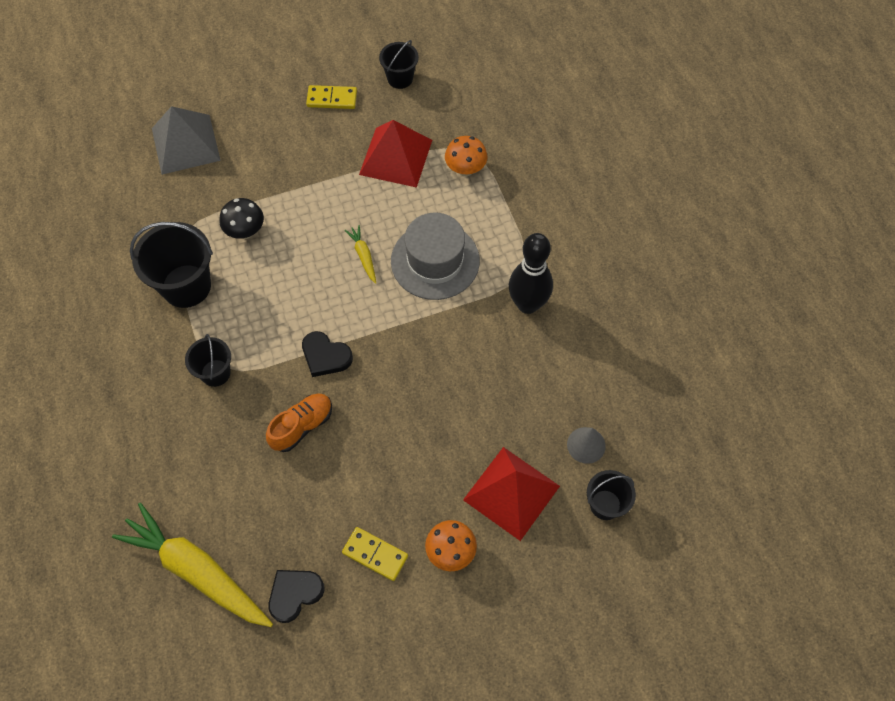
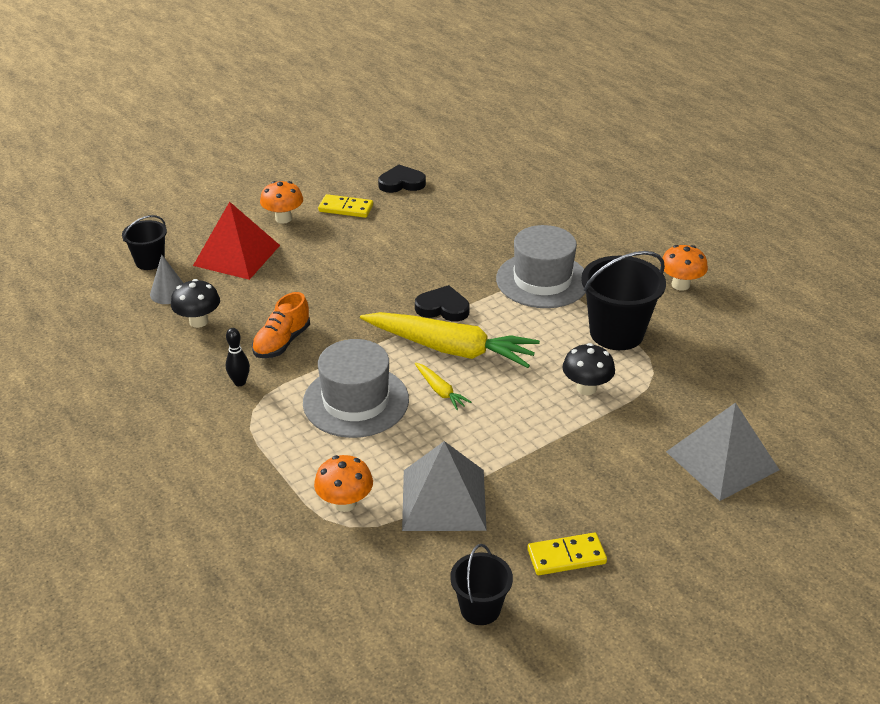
camera: 165 degrees right, 25 degrees down
yellow carrot [112,503,273,627] -> yellow carrot moved to [360,312,540,368]
black bucket [185,334,231,387] -> grey hat [496,225,586,308]
orange shoe [266,393,332,452] -> orange shoe moved to [252,292,310,358]
black heart [268,570,325,623] -> black heart turned 135 degrees counterclockwise [378,165,426,193]
red pyramid [359,120,432,188] -> grey pyramid [402,441,487,531]
black bowling pin [509,233,553,314] -> black bowling pin [226,328,250,386], size x0.48
none -> black mushroom [171,279,220,328]
none -> orange mushroom [660,245,708,291]

